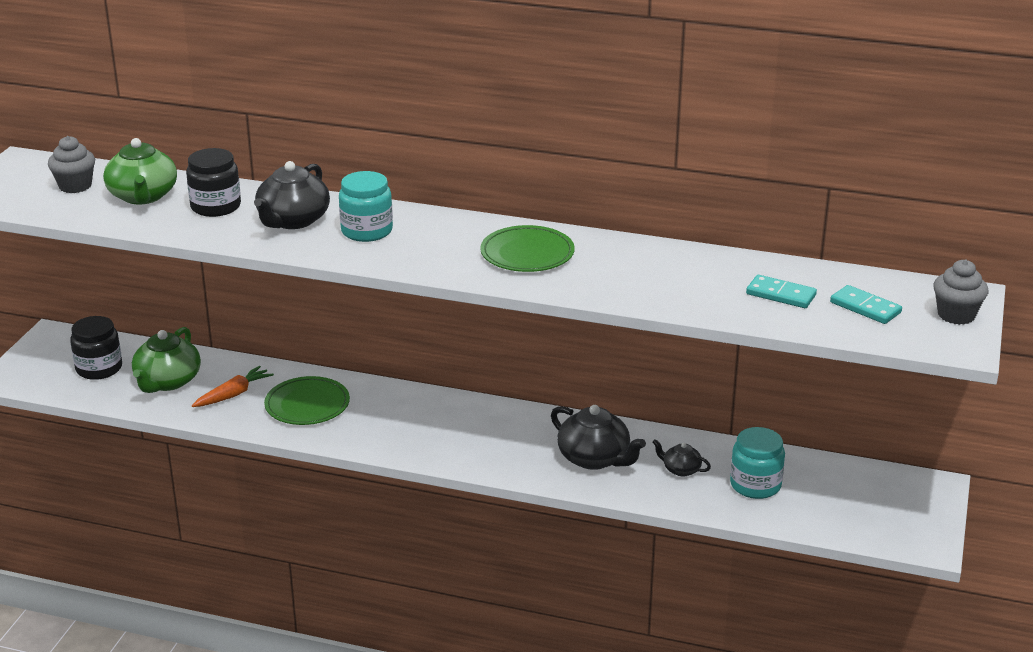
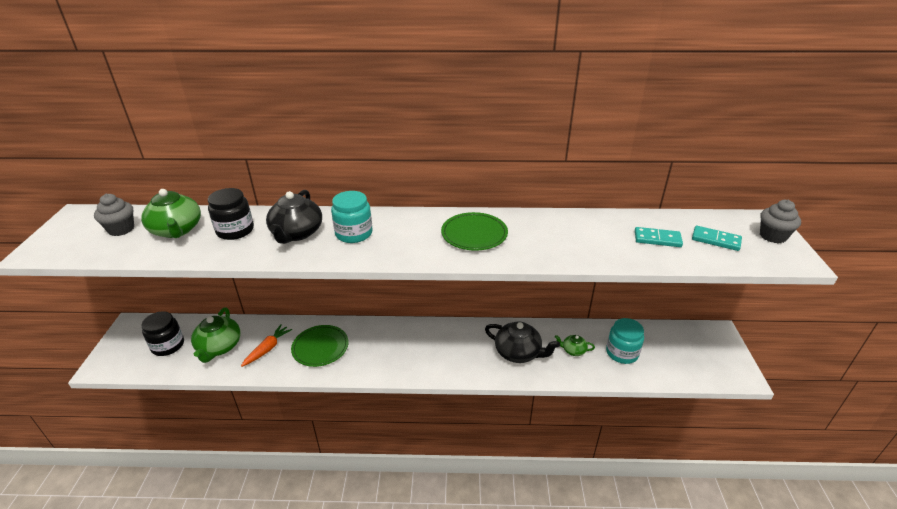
camera: 15 degrees left, 5 degrees up
black teapot [653,439,711,476] -> green teapot [555,335,595,356]

